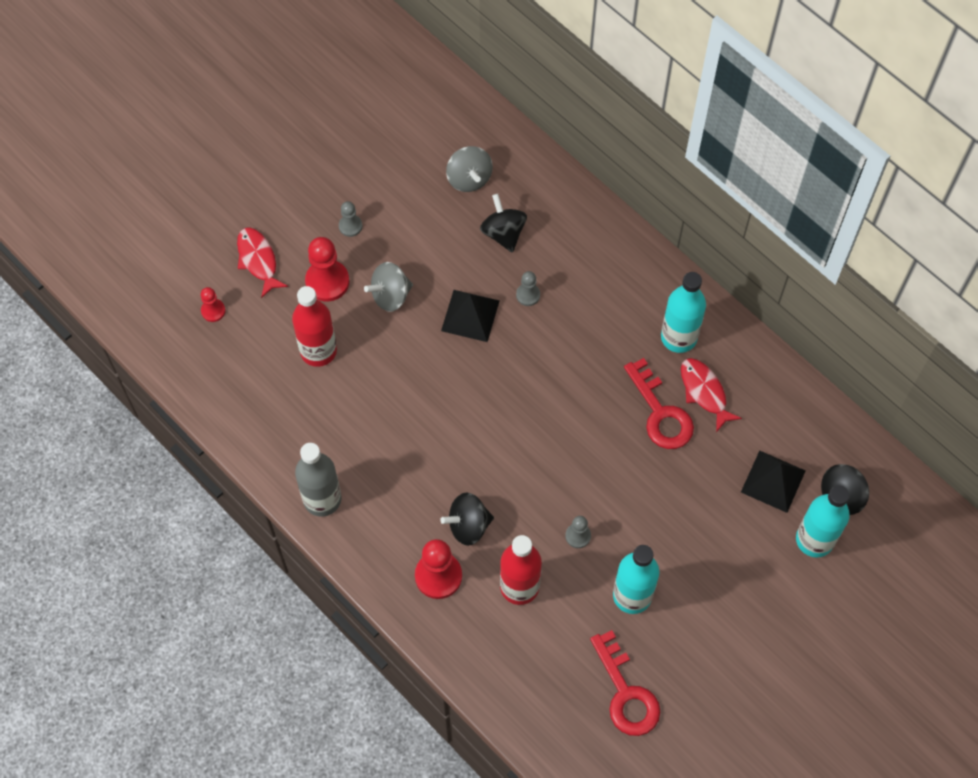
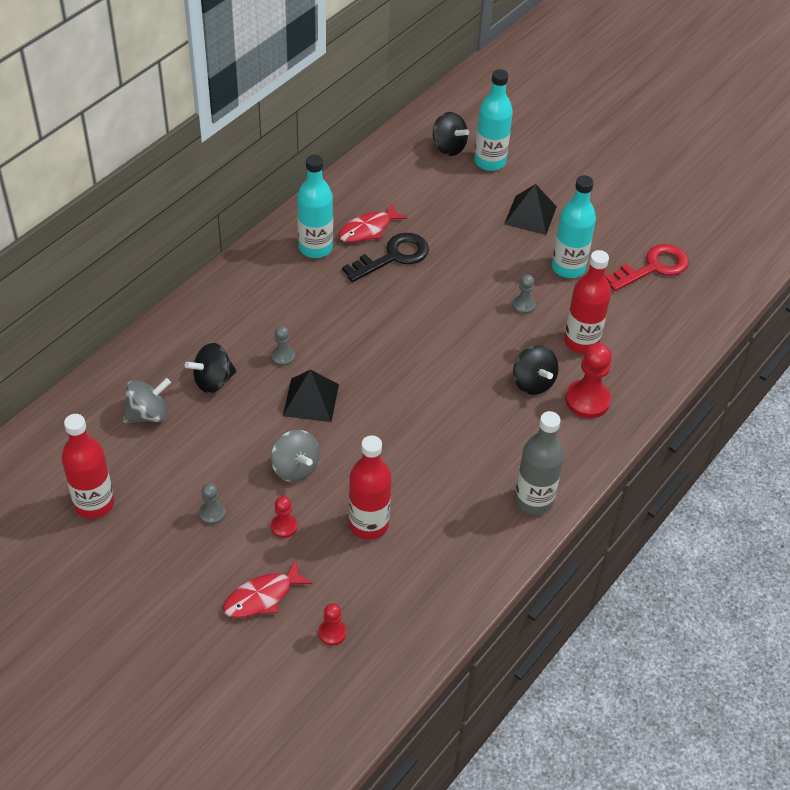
camera: 100 degrees left, 15 degrees down
red pawn [305,237,349,302] -> red pawn [271,496,297,538], size x0.55
red key [624,358,694,449] -> black key [342,233,429,282]
black pyramid [741,451,806,513] -> black pyramid moved to [504,184,557,235]
none -> red bottle [62,414,114,519]

